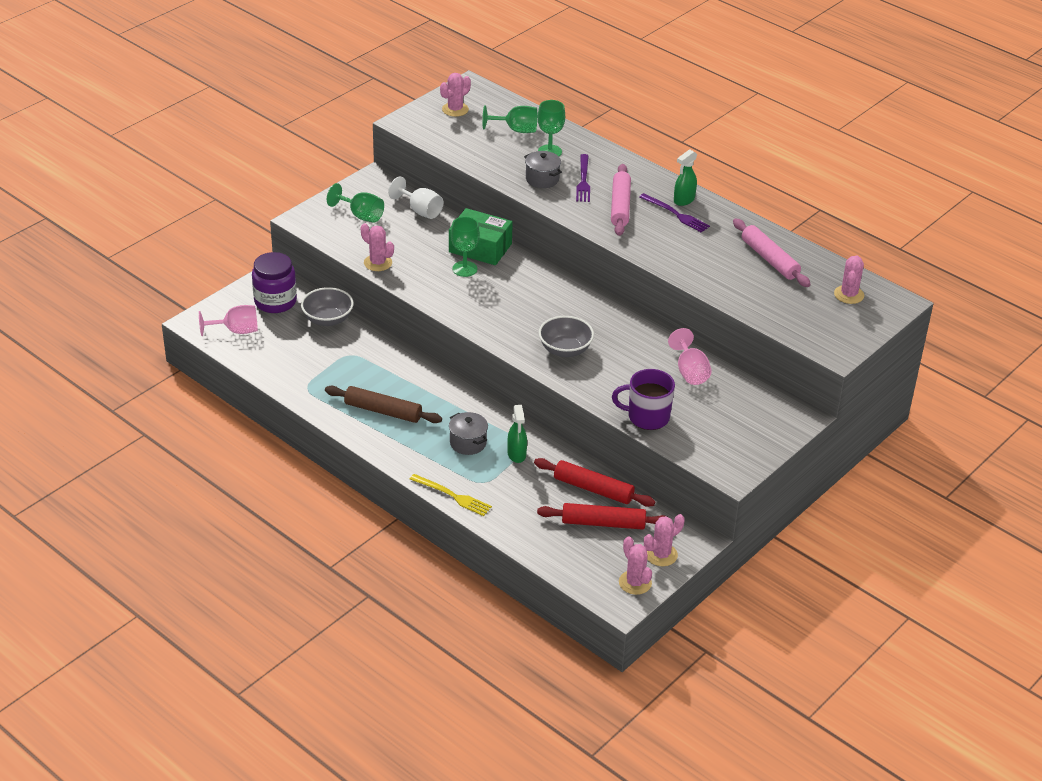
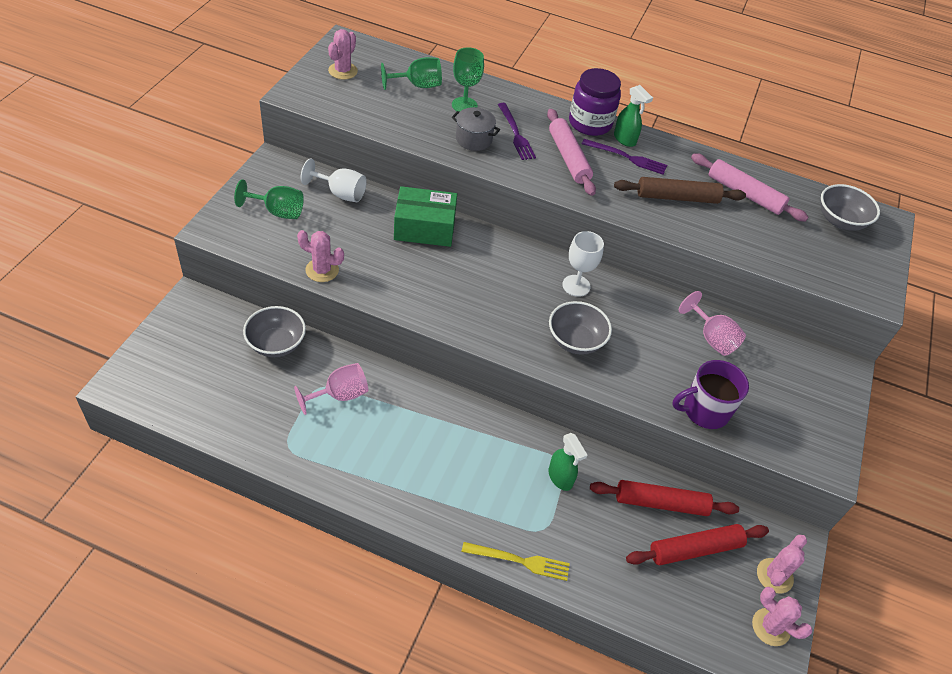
camera: 25 degrees left, 10 degrees up
pink goblet [199,305,258,336] -> pink goblet moved to [294,363,368,415]
purple jar [252,252,297,313] -> purple jar moved to [569,68,621,136]
brown rolling pin [325,386,442,423] -> brown rolling pin moved to [614,177,746,204]
grey pot [449,412,488,455] -> none
green goblet [451,217,480,277] -> none
green spray bottle [674,149,697,206] -> green spray bottle turned 60 degrees counterclockwise [614,85,653,147]
pink cactus [834,255,864,304] -> grey bowl [820,184,880,231]
none -> white goblet [562,231,604,297]

